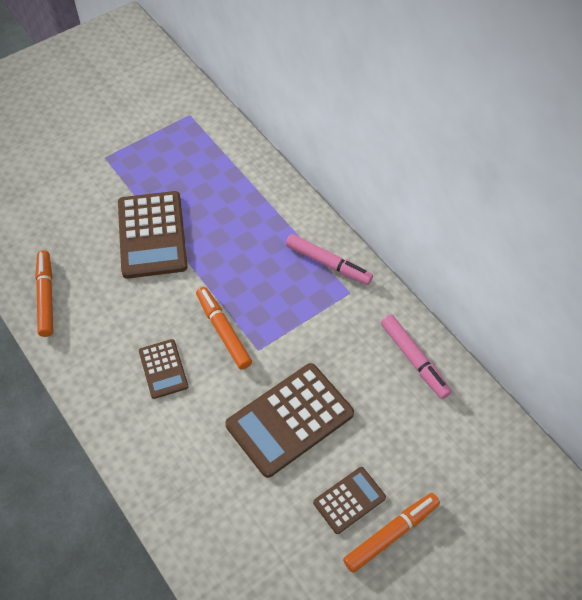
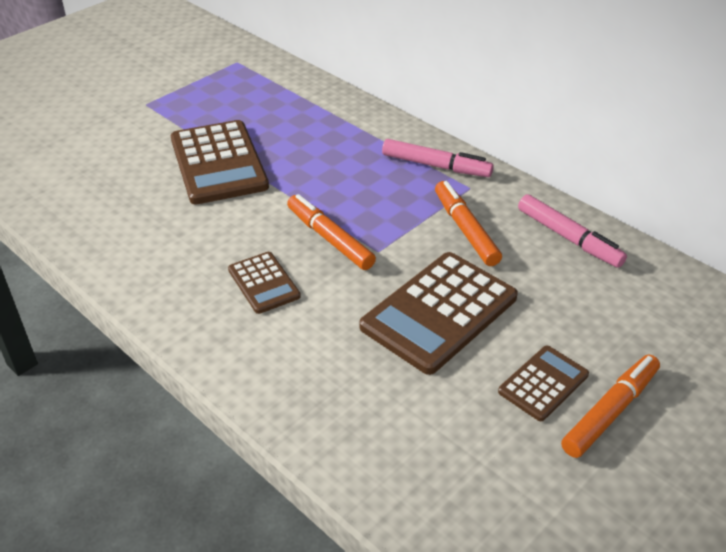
camera: 10 degrees left, 15 degrees down
orange marker [35,250,53,337] -> orange marker moved to [435,181,502,266]

